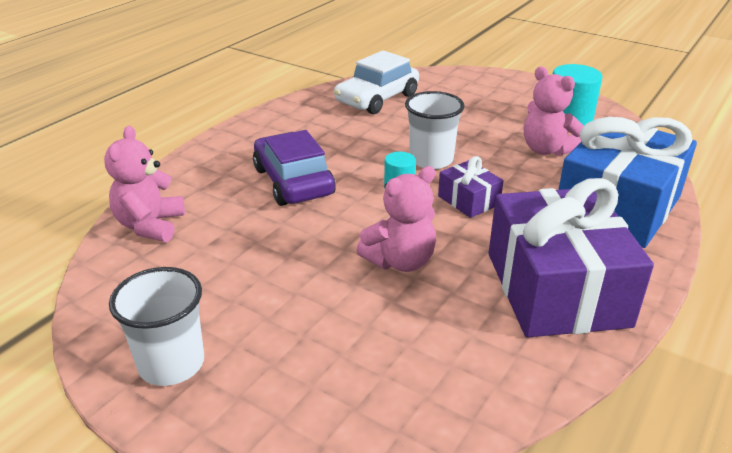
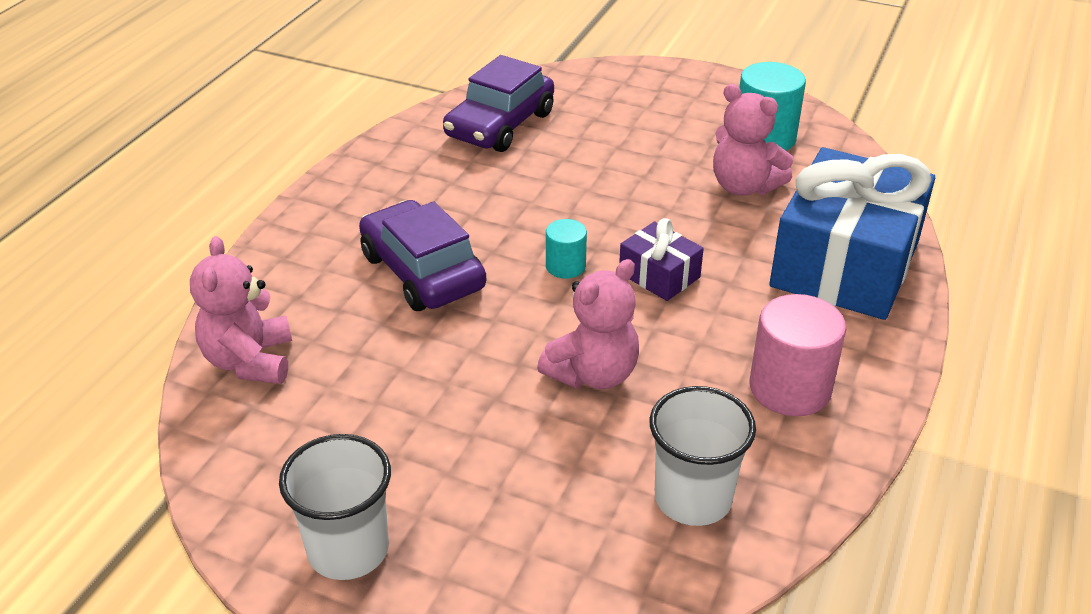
camera: 10 degrees left, 5 degrees up
white car [334,50,419,114] -> purple car [443,55,554,152]
white cup [405,91,465,169] -> white cup moved to [650,386,756,526]
purple gift [488,178,654,337] -> pink cylinder [750,294,846,416]

